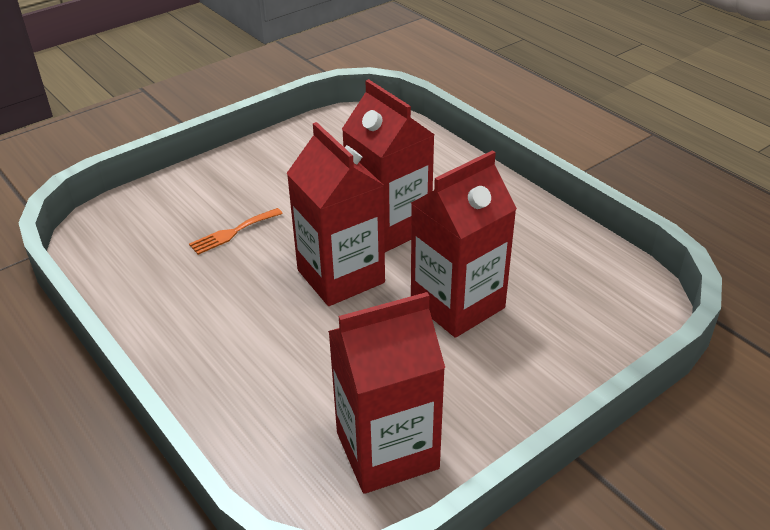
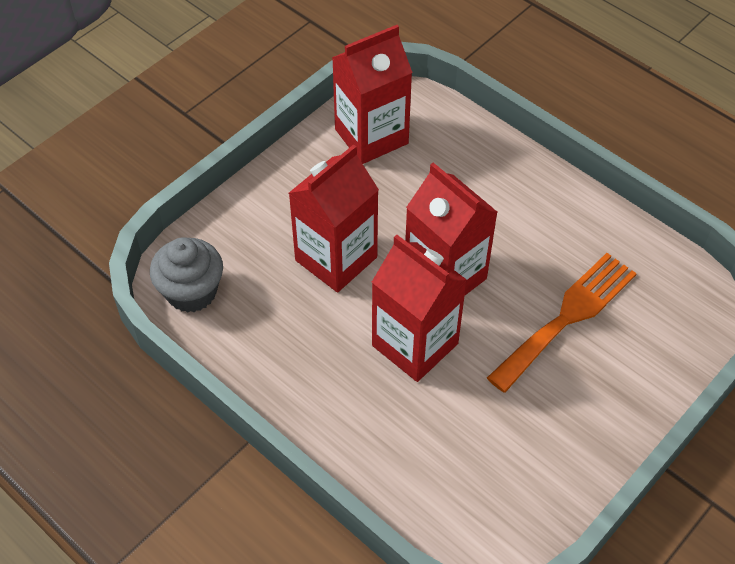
camera: 170 degrees right, 15 degrees up
orange fork [189,208,283,255] -> orange fork [487,253,637,393], size x2.03
none -> grey cupcake [150,237,223,313]

